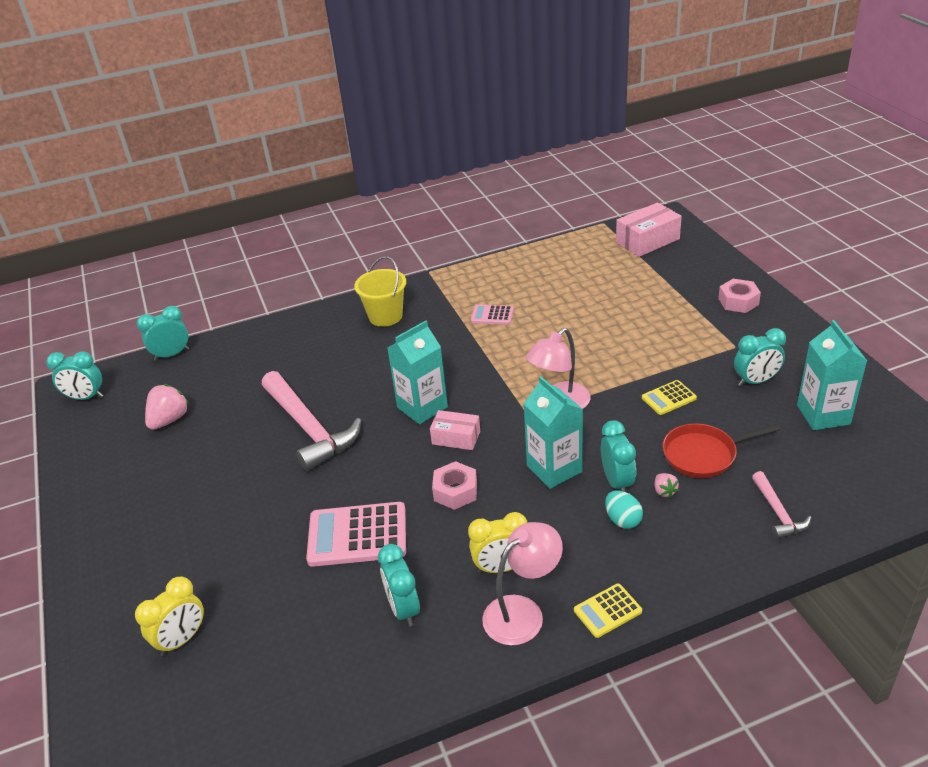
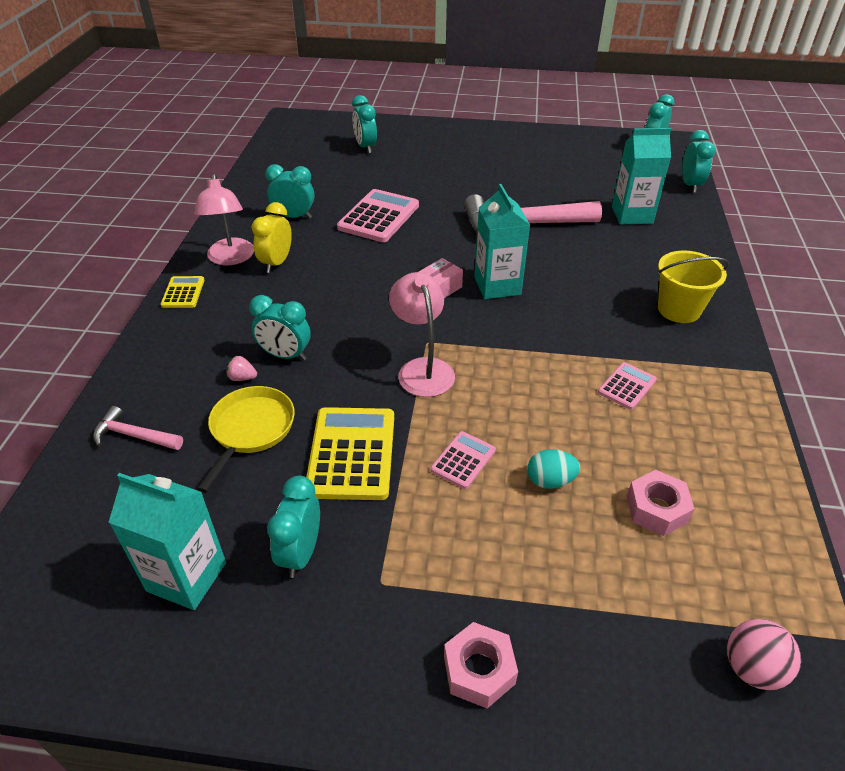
camera: 115 degrees right, 5 degrees up
yellow clock [135,577,204,656] -> turquoise clock [352,95,377,153]
pink strawberry [145,384,190,430] -> none
pink nut [432,461,477,510] -> pink nut moved to [627,470,694,536]
turquoise carton [523,376,583,489] -> turquoise carton moved to [612,128,671,225]
turquoise egg [605,490,643,529] -> turquoise egg moved to [527,449,580,489]
pink box [616,202,682,257] -> pink ball [727,619,801,690]
yellow calculator [642,380,697,415] -> yellow calculator [306,407,394,500], size x1.87
red pan [662,423,781,478] -> yellow pan [197,386,295,493]
none -> pink calculator [431,431,496,489]

